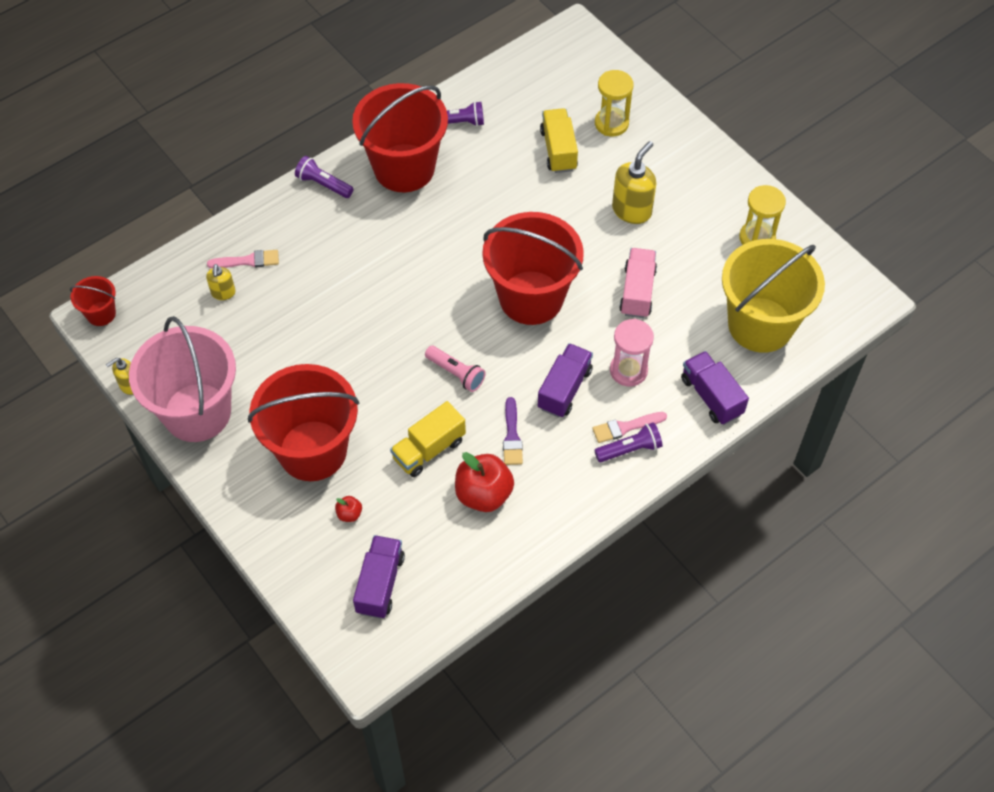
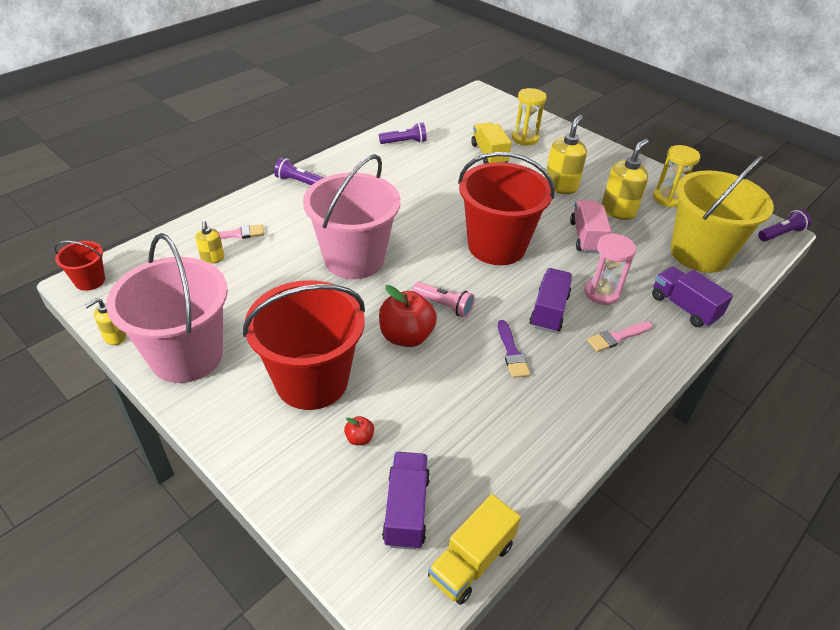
camera: 10 degrees left, 15 degrees down
red bucket [352,83,448,192] -> none
yellow truck [390,401,466,477] -> yellow truck moved to [428,494,521,605]
red apple [455,452,514,512] -> red apple moved to [379,285,437,347]
purple flashlight [594,422,663,462] -> purple flashlight moved to [758,209,811,241]
none -> pink bucket [303,154,401,279]
none -> yellow soap dispenser [601,139,649,220]

